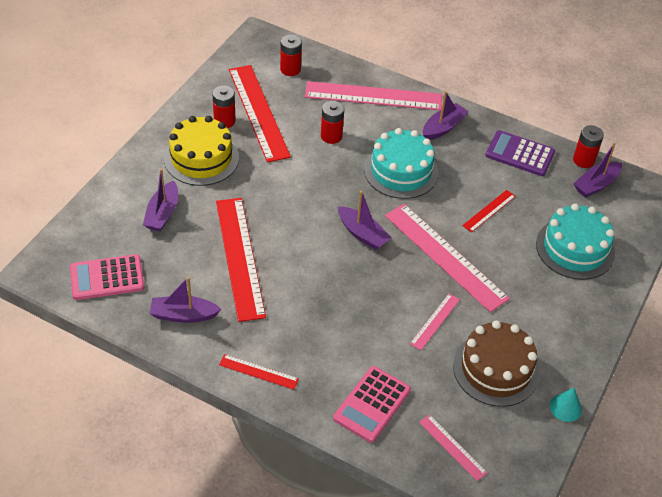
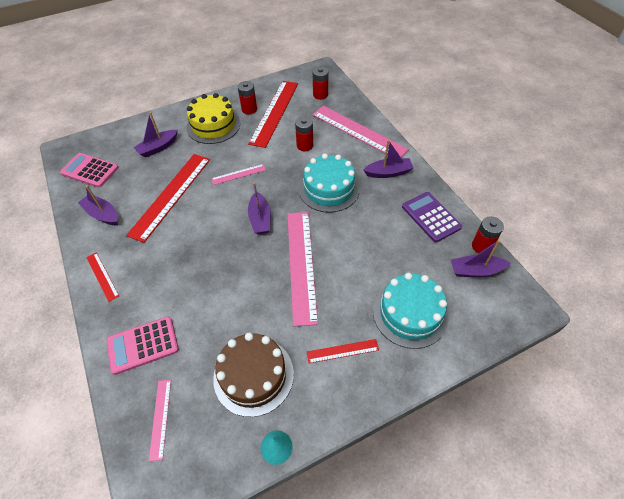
camera: 40 degrees right, 5 degrees up
pink ruler [410,294,460,350] -> pink ruler moved to [211,164,266,185]
red ruler [462,190,516,233] -> red ruler moved to [307,339,379,363]

